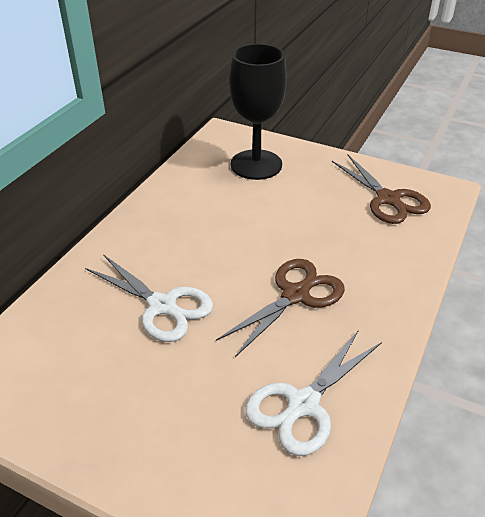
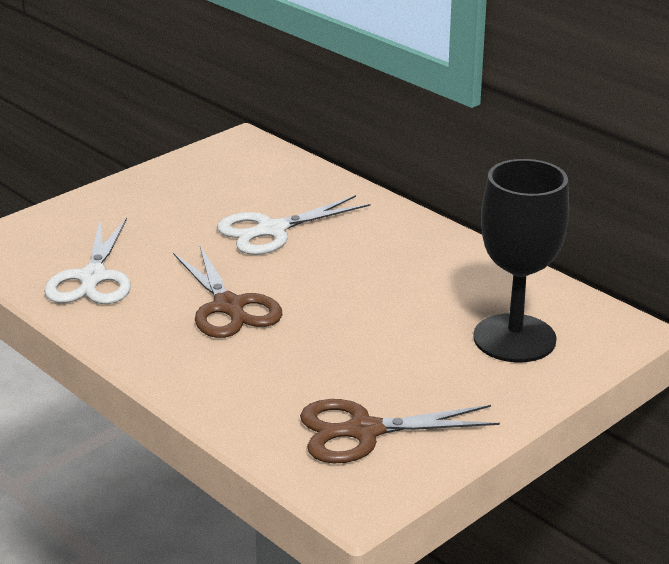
camera: 110 degrees right, 10 degrees down
white scissors [245,330,382,456] -> white scissors turned 150 degrees counterclockwise [44,218,131,304]

